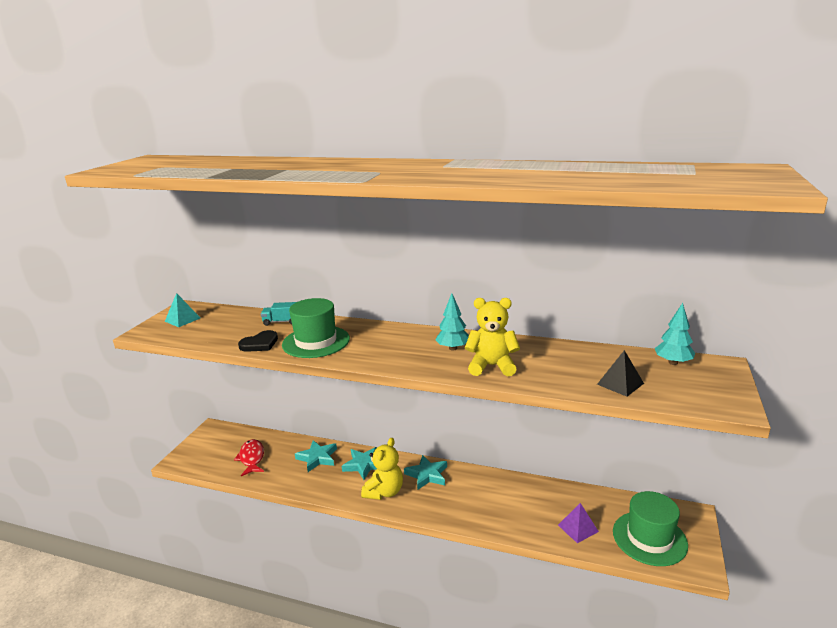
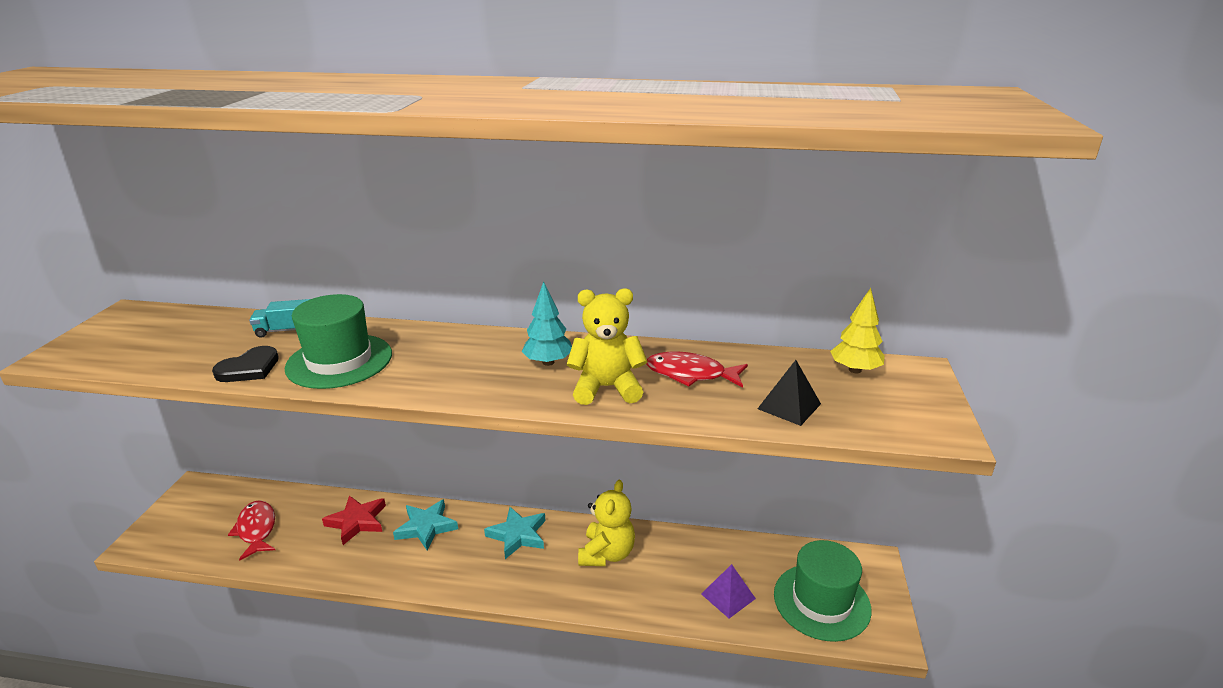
camera: 10 degrees left, 5 degrees up
turquoise pyramid [165,293,200,327] -> none
turquoise star [295,440,337,472] -> red star [322,495,386,545]
yellow teddy bear [361,438,403,500] -> yellow teddy bear moved to [578,480,635,566]
turquoise tree [655,303,695,365] -> yellow tree [830,288,885,373]
none -> red fish [646,352,748,388]

